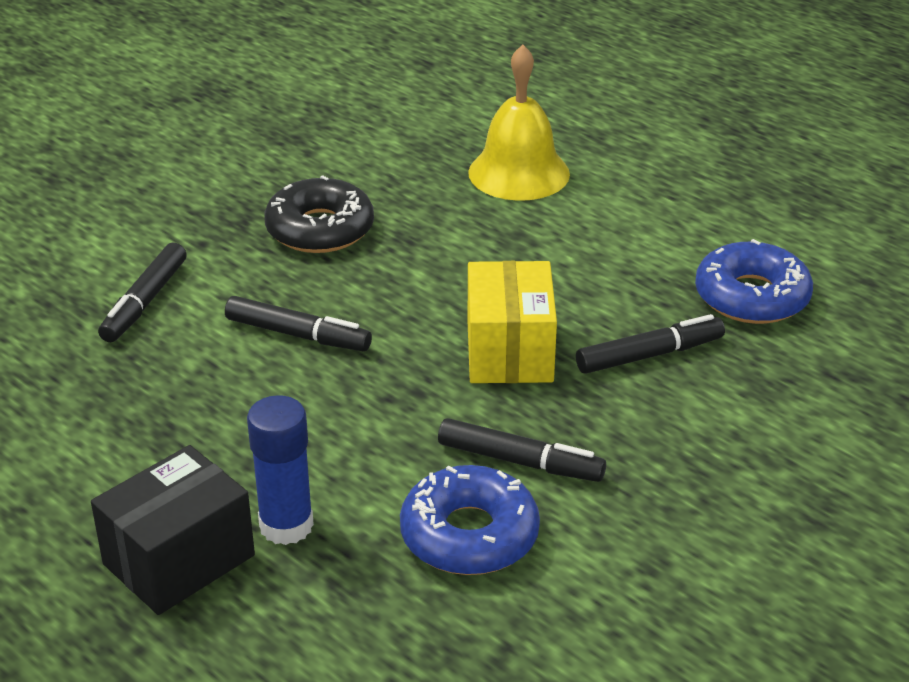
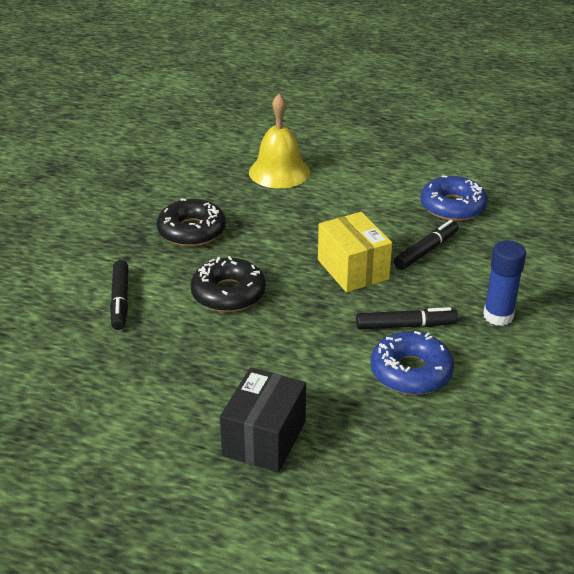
camera: 25 degrees left, 0 degrees up
black marker [225,296,372,351] -> black donut [191,256,266,312]
blue glue stick [247,395,314,545] -> blue glue stick moved to [483,240,526,326]

